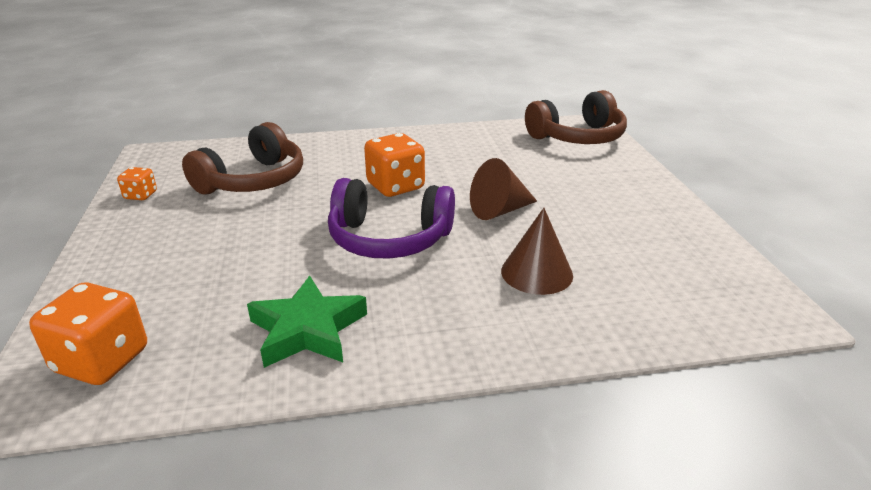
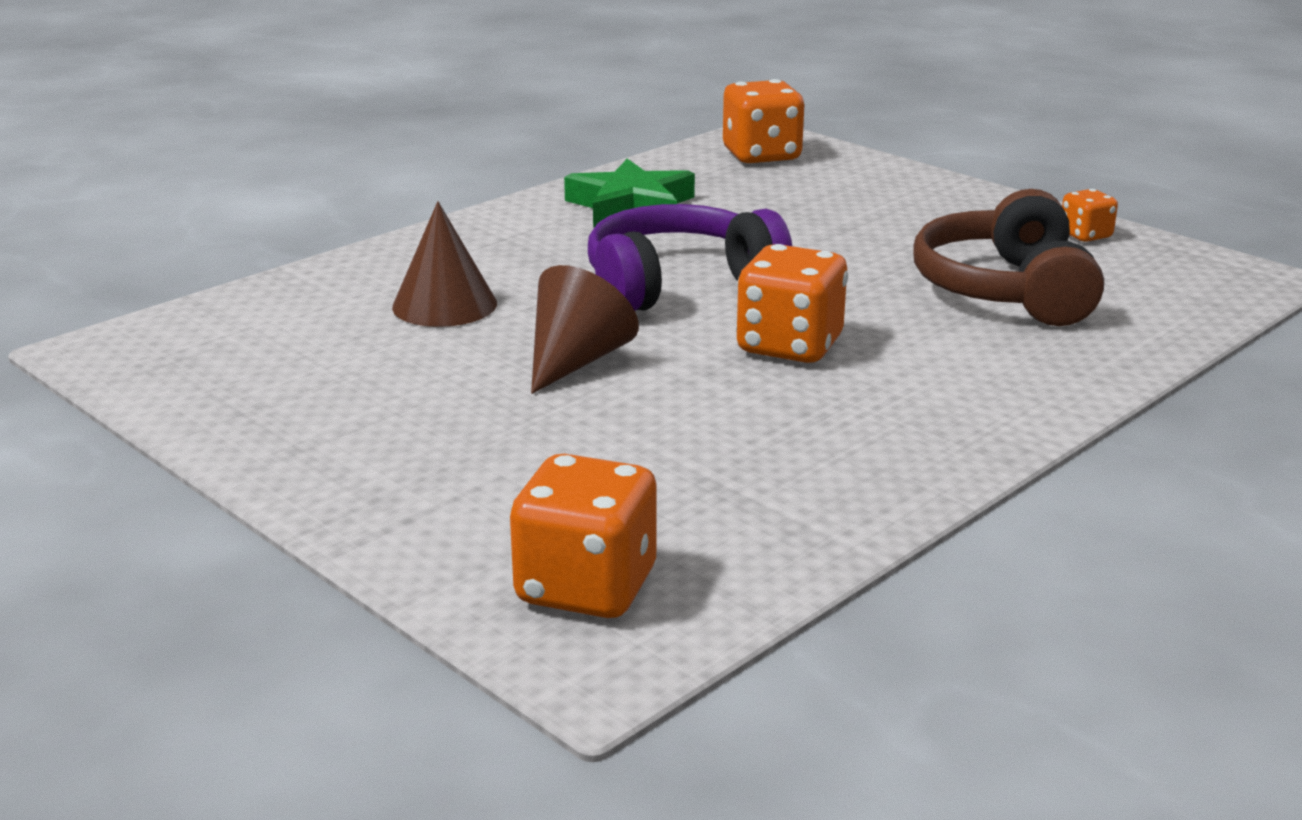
camera: 145 degrees right, 5 degrees down
brown headphones [525,90,627,144] -> orange dice [510,454,657,618]

